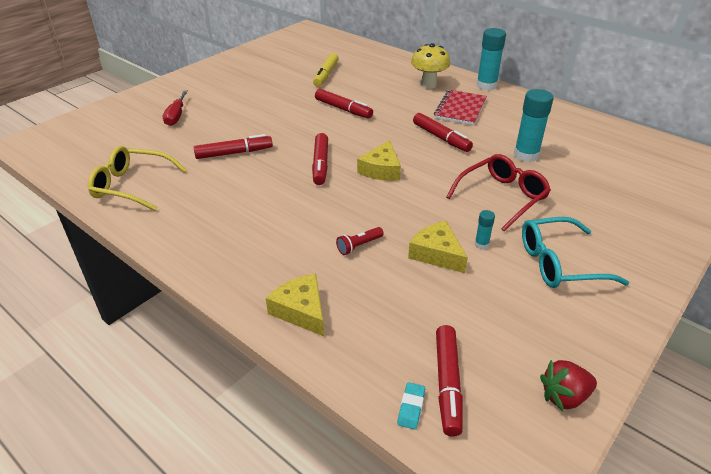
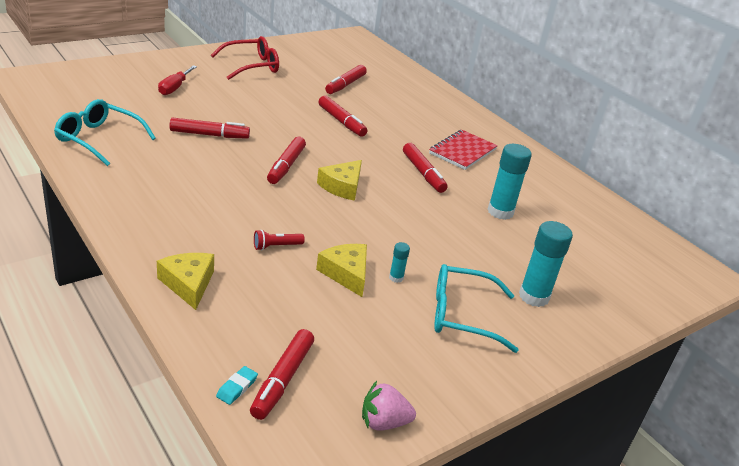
camera: 10 degrees right, 5 degrees down
yellow glasses [88,146,187,211] -> turquoise glasses [54,99,156,166]
yellow marker [313,53,339,87] -> red marker [325,65,367,94]
yellow mushroom [411,43,450,89] -> none
red glasses [447,154,551,231] -> red glasses moved to [211,36,279,80]
turquoise glue stick [477,28,506,91] -> turquoise glue stick moved to [519,221,573,307]
red strawberry [540,360,597,411] -> pink strawberry [362,381,416,431]

